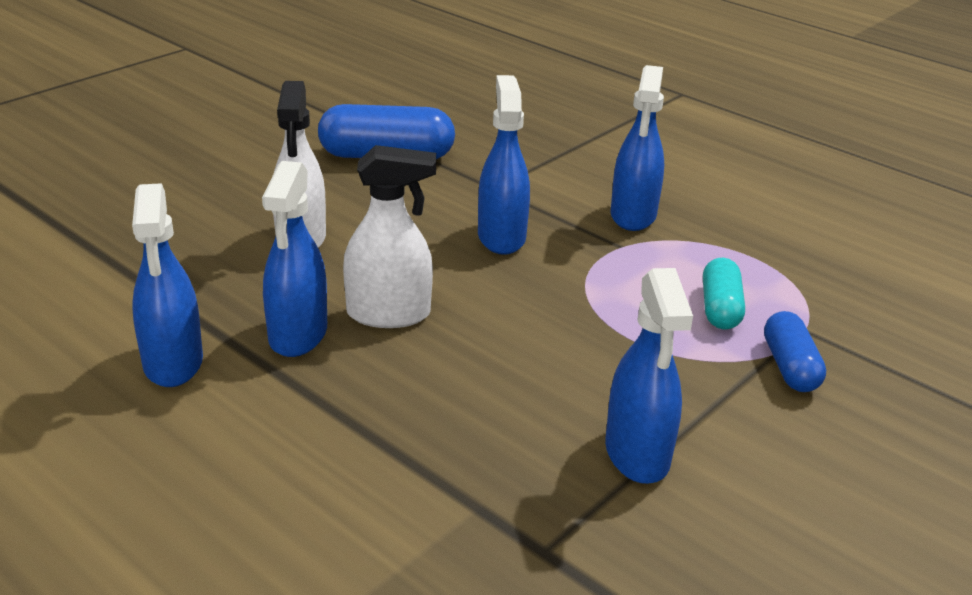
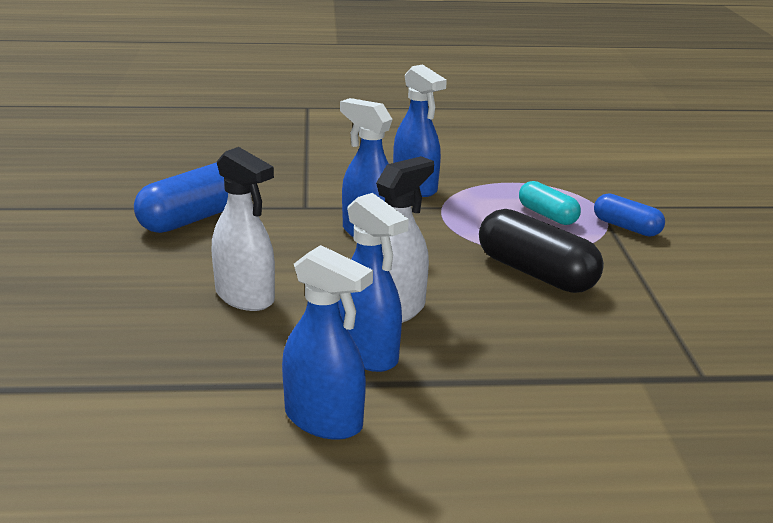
camera: 45 degrees left, 5 degrees down
blue spray bottle [605,268,693,484] -> none
none -> black capsule [479,209,604,293]

